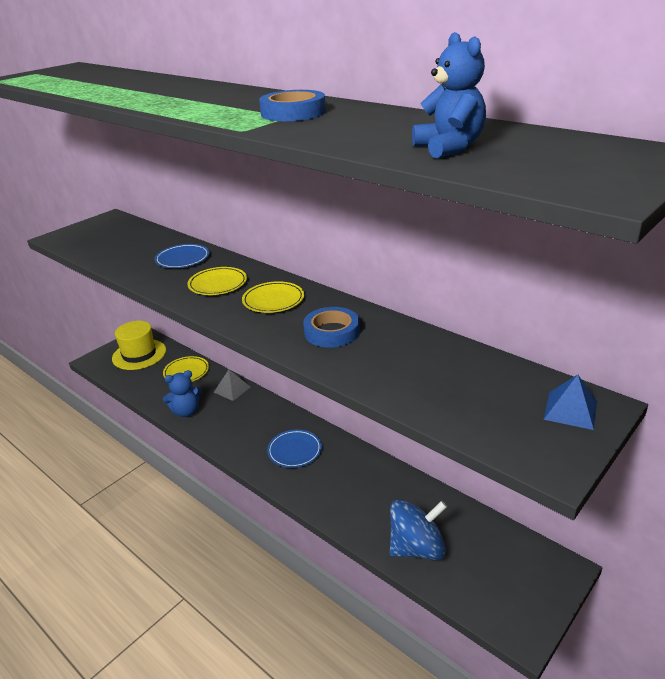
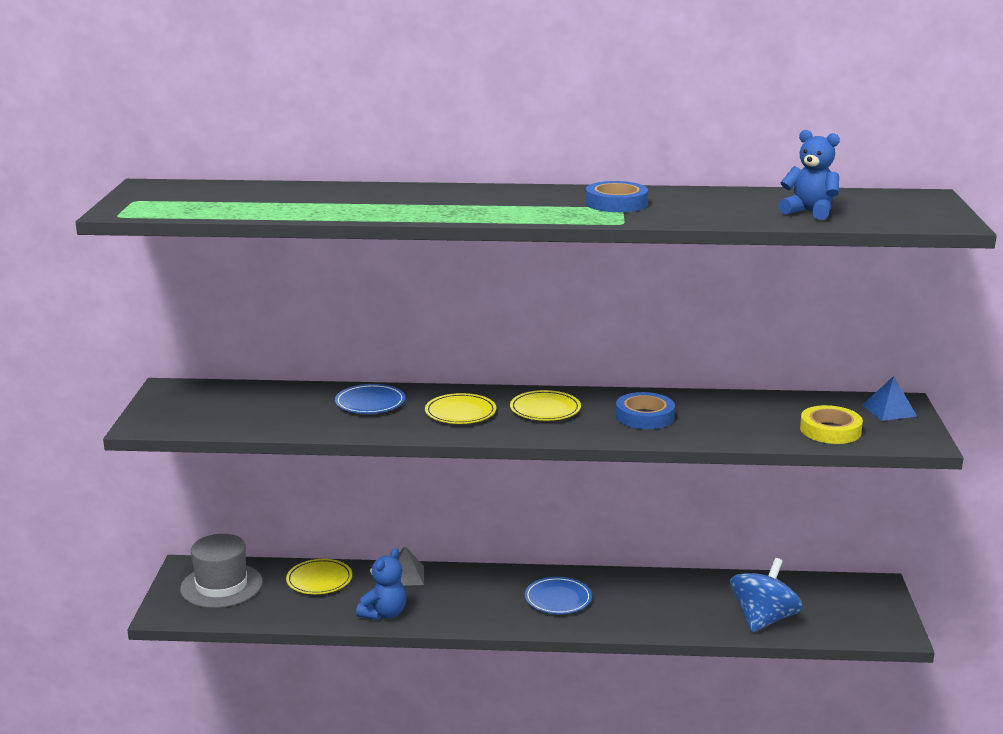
camera: 40 degrees left, 10 degrees down
yellow hat [112,321,166,370] -> grey hat [180,534,263,608]
none -> yellow tape [800,405,863,444]

